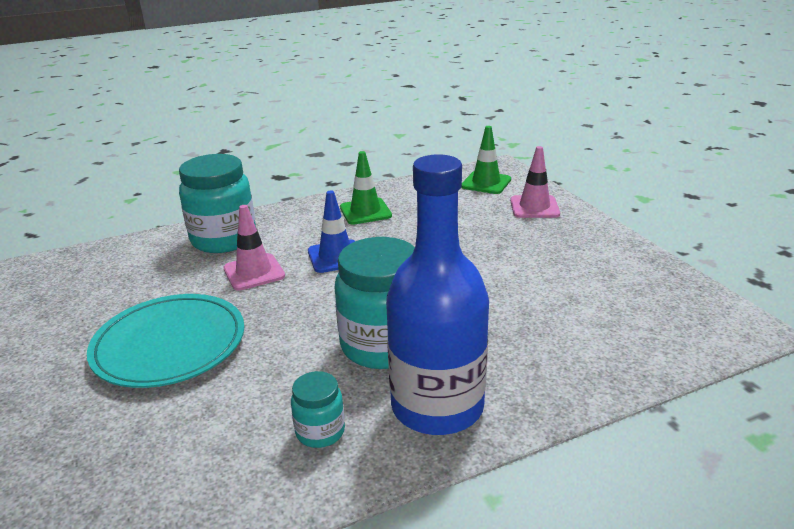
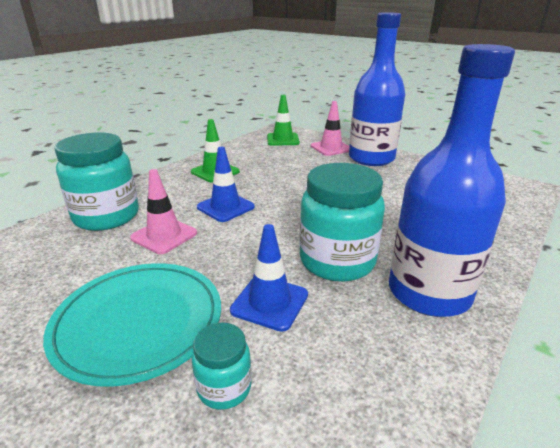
camera: 30 degrees left, 0 degrees up
turquoise jar [291,371,345,448] -> turquoise jar moved to [192,323,252,410]
none -> blue traffic cone [230,224,308,332]
none -> blue bottle [349,13,405,166]

